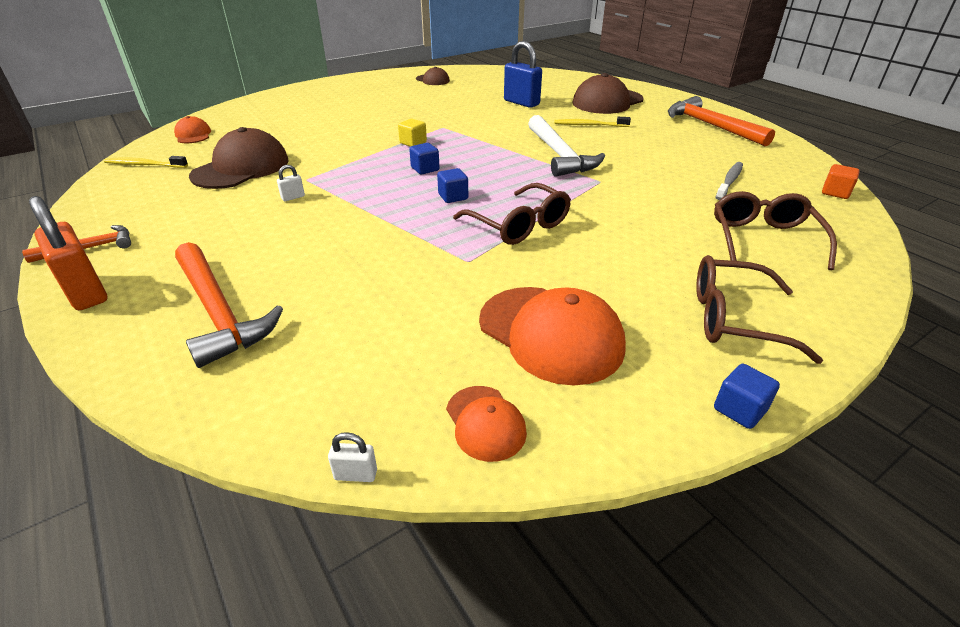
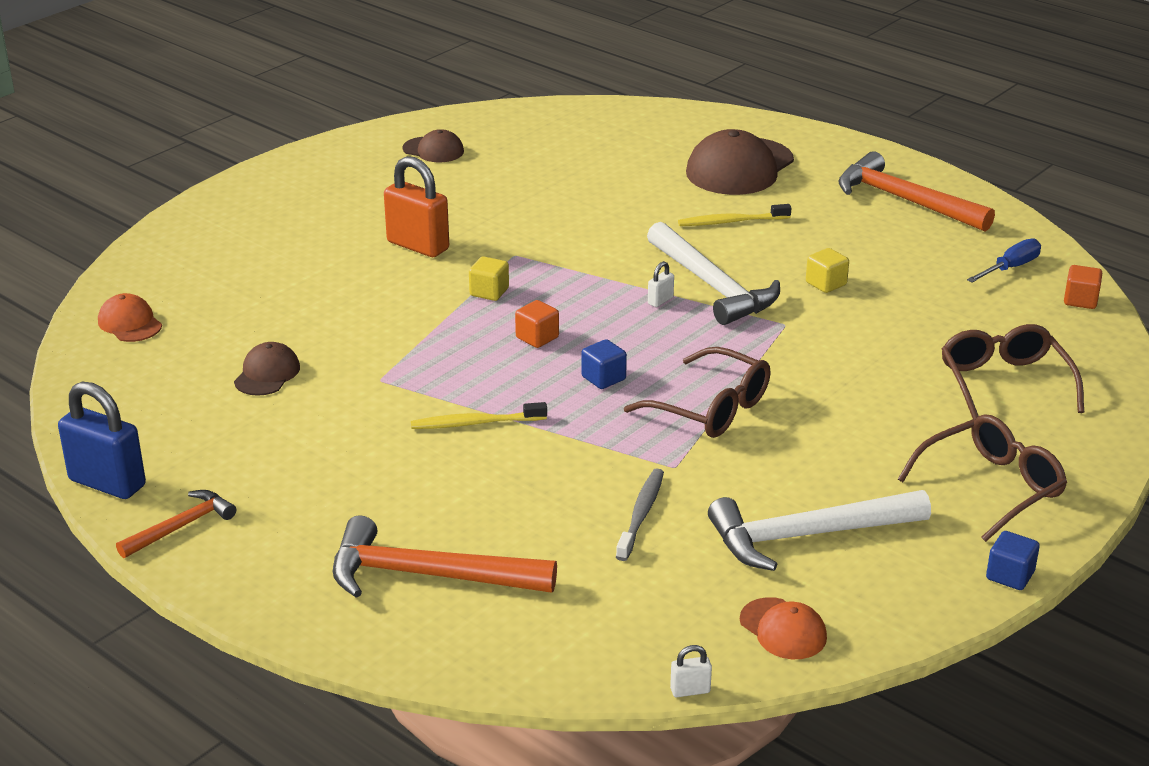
camera: 15 degrees left, 5 degrees down
orange padlock [29,196,108,310] -> orange padlock moved to [384,156,449,257]
yellow toothbrush [104,156,188,168] -> yellow toothbrush moved to [411,402,547,429]
orange hammer [175,242,283,368] -> orange hammer turned 150 degrees clockwise [333,516,557,598]
brown cap [189,127,289,189] -> brown cap [234,342,300,396], size x0.52
white padlock [277,165,305,201] -> white padlock moved to [648,261,674,307]
blue cube [409,143,440,174] -> orange cube [515,300,559,348]
orange cap [479,287,626,385] -> white hammer [708,490,931,571]
blue padlock [504,41,542,108] -> blue padlock moved to [58,381,146,499]
brown glasses [696,255,823,364] -> brown glasses turned 150 degrees clockwise [898,414,1067,542]
grey toothbrush [715,162,743,200] -> grey toothbrush moved to [616,468,664,561]
none -> yellow cube [806,248,849,293]
none -> blue screwdriver [967,238,1041,283]

